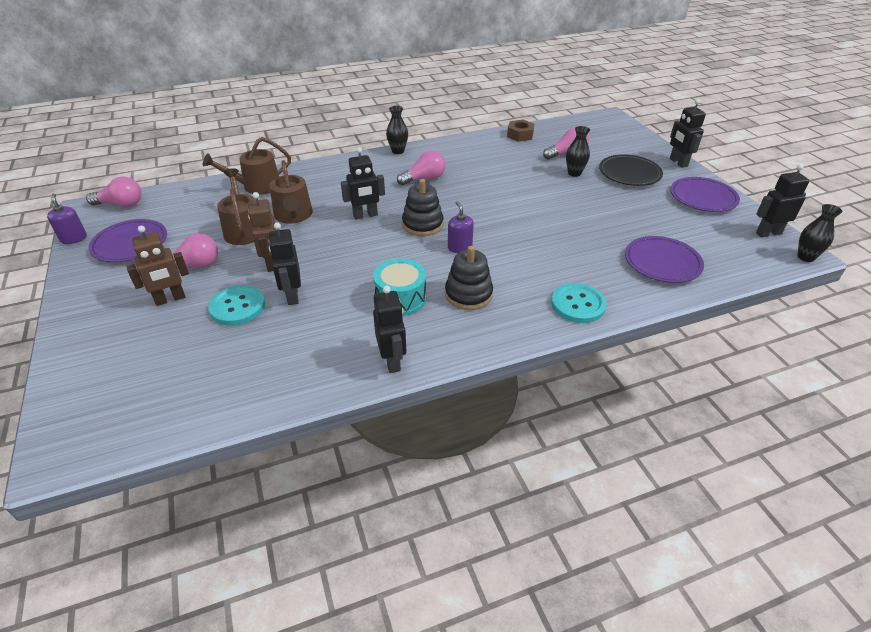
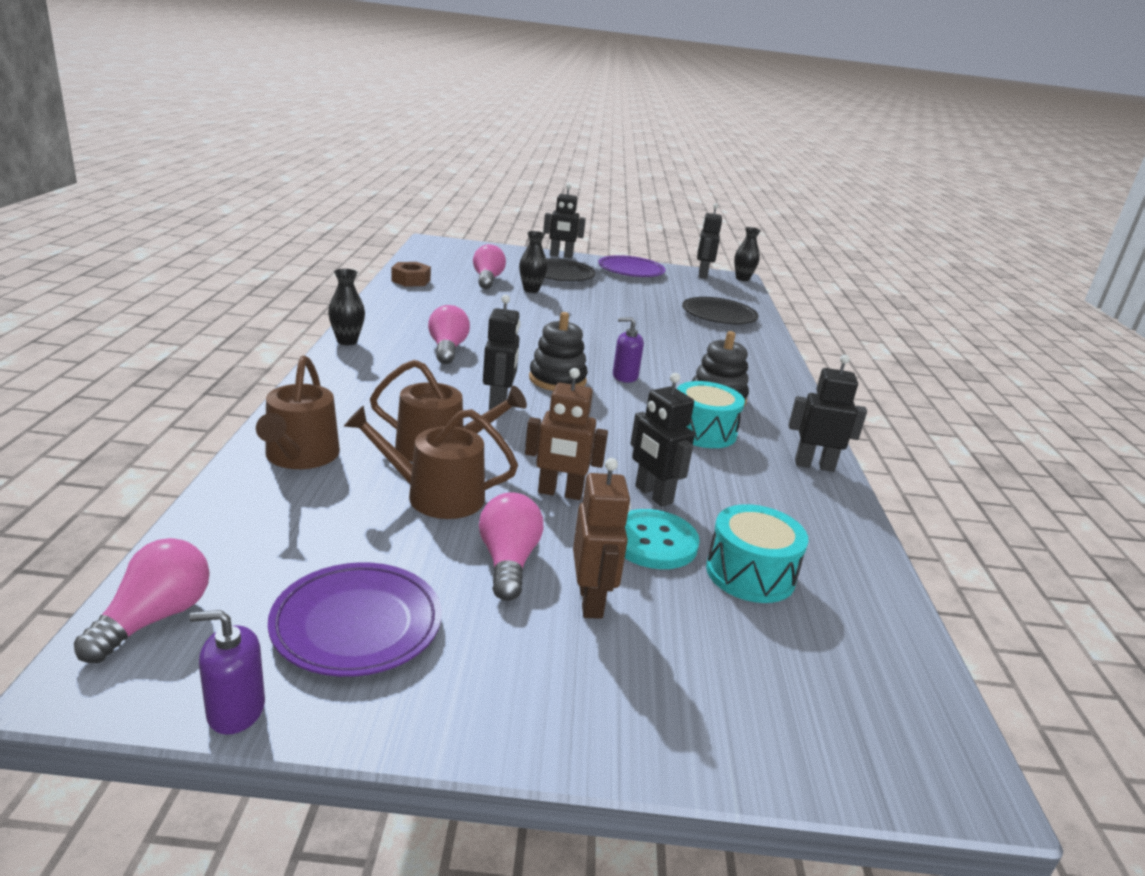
camera: 70 degrees left, 15 degrees down
black robot [269,222,301,305] -> black robot turned 45 degrees clockwise [630,373,695,507]
turquoise button [551,283,606,323] -> none
purple plate [625,236,704,283] -> black plate [682,297,759,324]
none -> turquoise drum [706,504,809,603]

